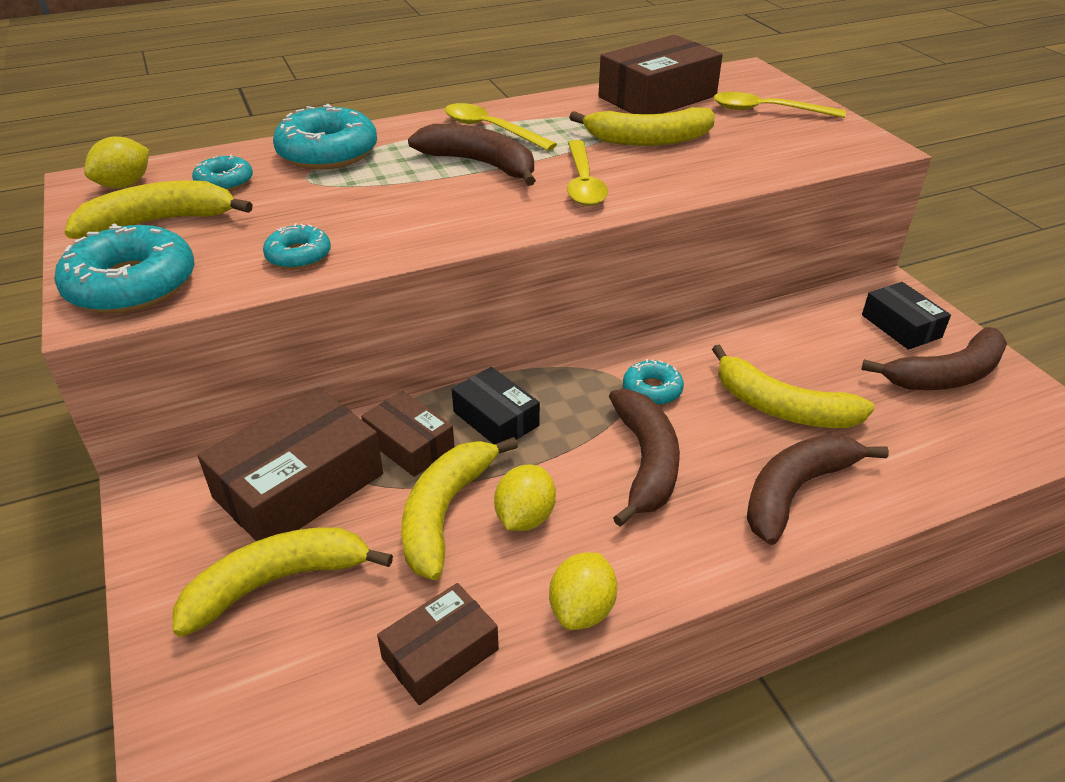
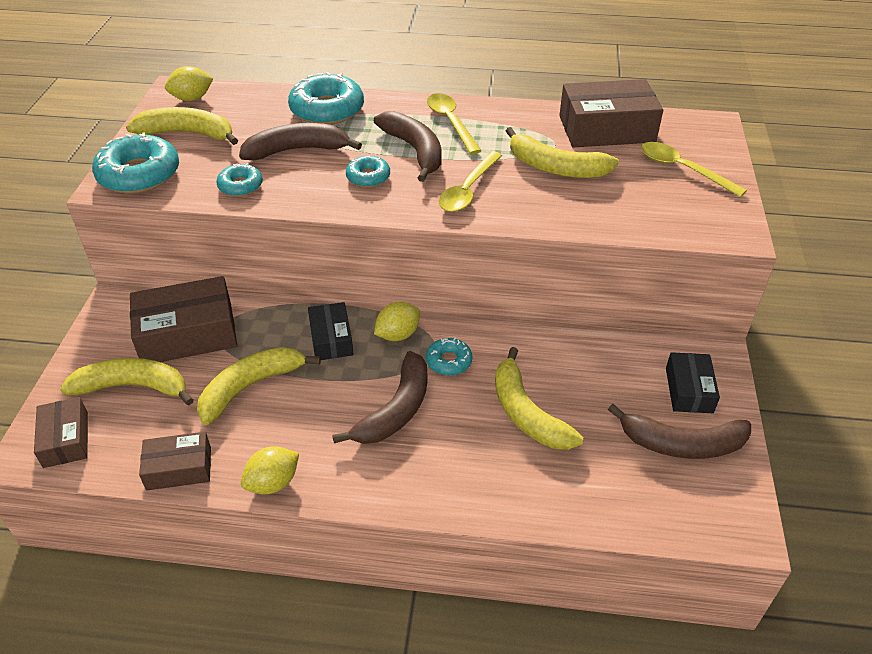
camera: 30 degrees right, 5 degrees up
turquoise donut [192,155,253,191] -> turquoise donut moved to [346,156,390,187]
brown box [361,391,455,477] -> brown box moved to [34,397,88,468]
yellow lemon [494,464,556,531] -> yellow lemon moved to [374,302,420,341]
brown banana [747,435,889,545] -> brown banana moved to [239,123,362,160]

